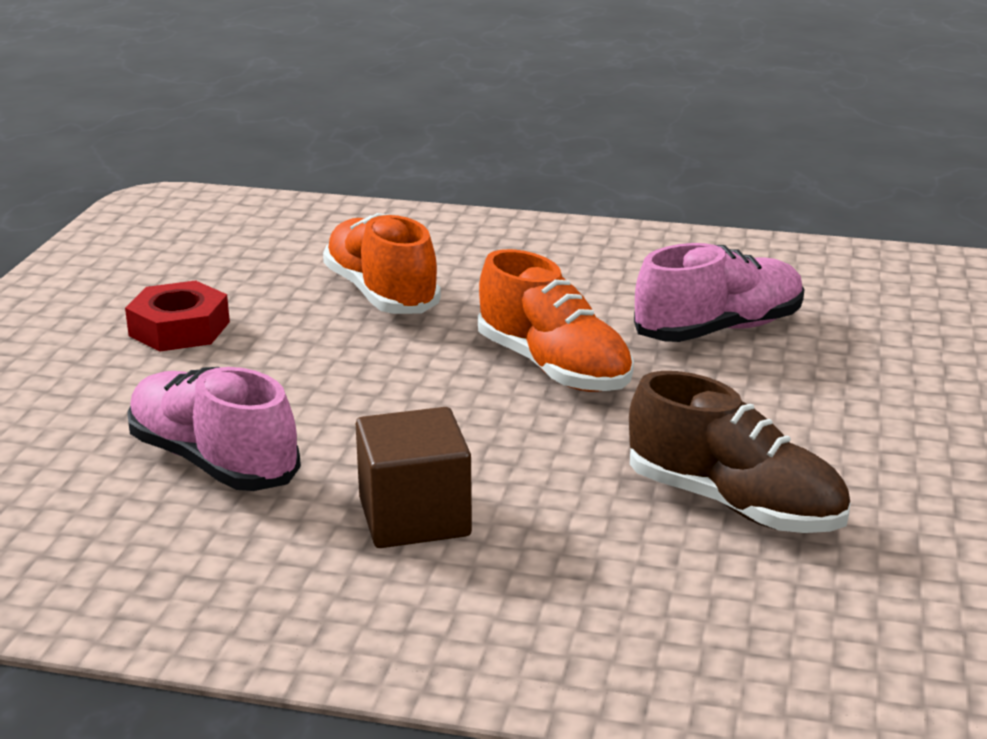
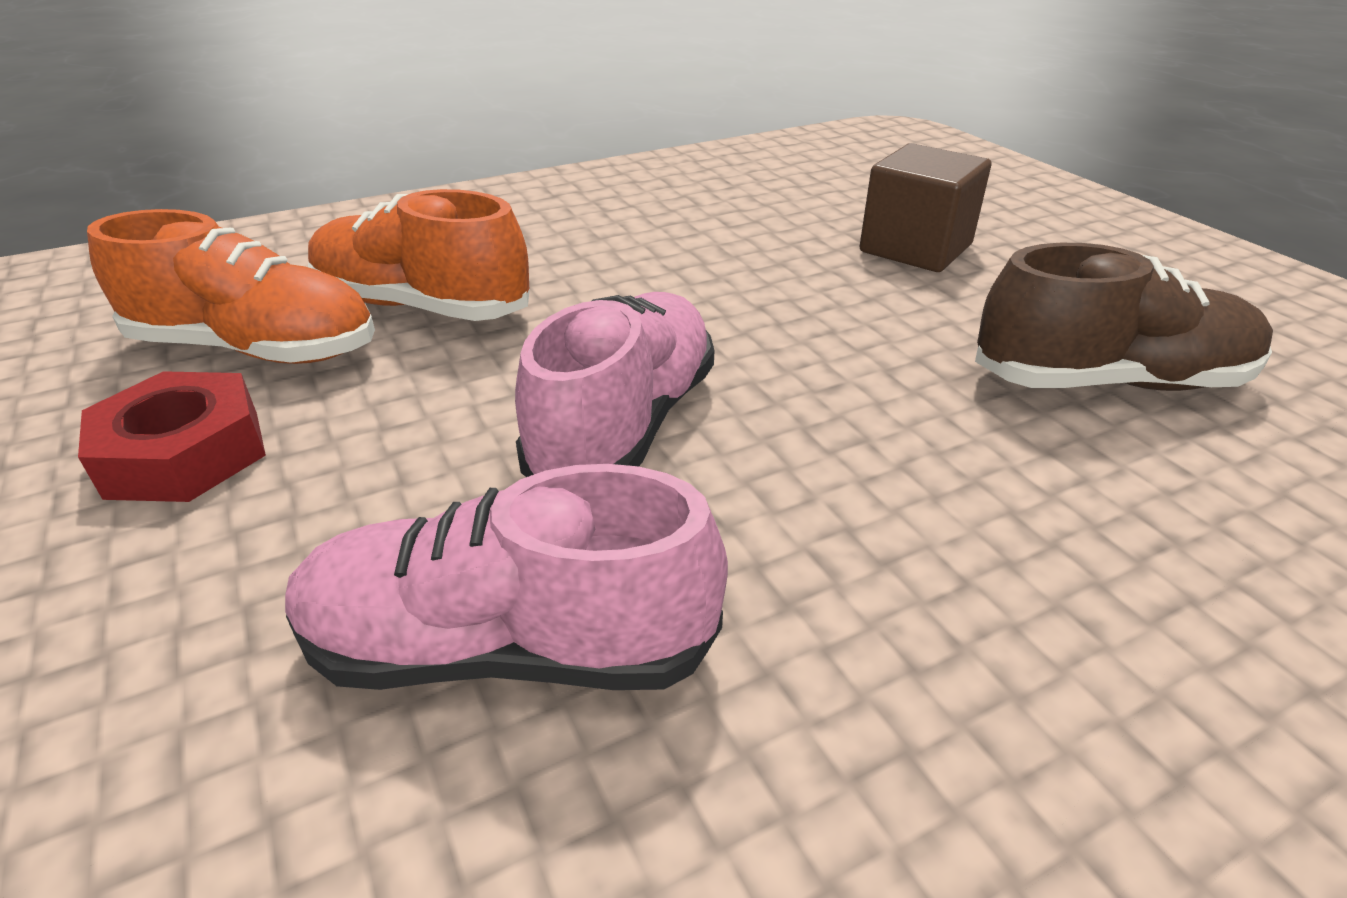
camera: 40 degrees left, 10 degrees up
brown cube [356,407,472,548] -> brown cube moved to [860,143,991,272]
orange shoe [478,249,634,392] -> orange shoe moved to [87,209,375,364]
pink shoe [634,243,804,342] -> pink shoe moved to [515,292,714,477]

